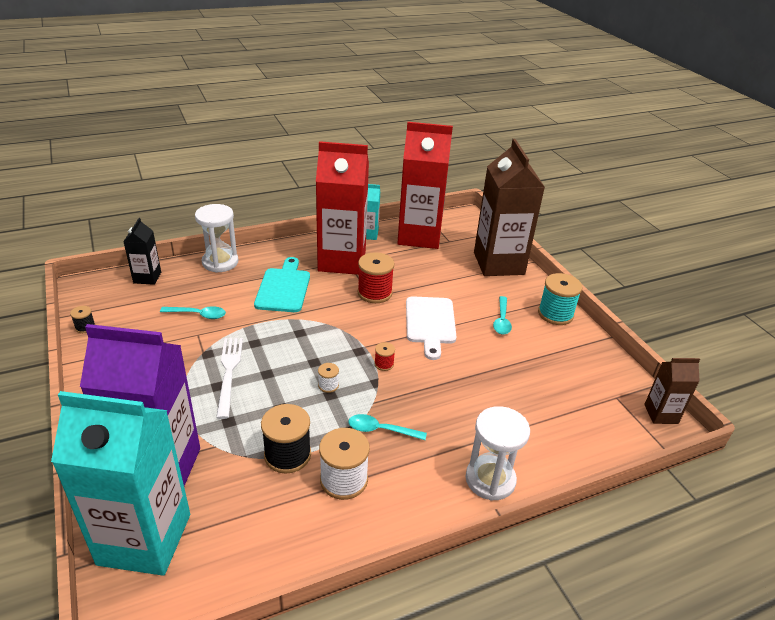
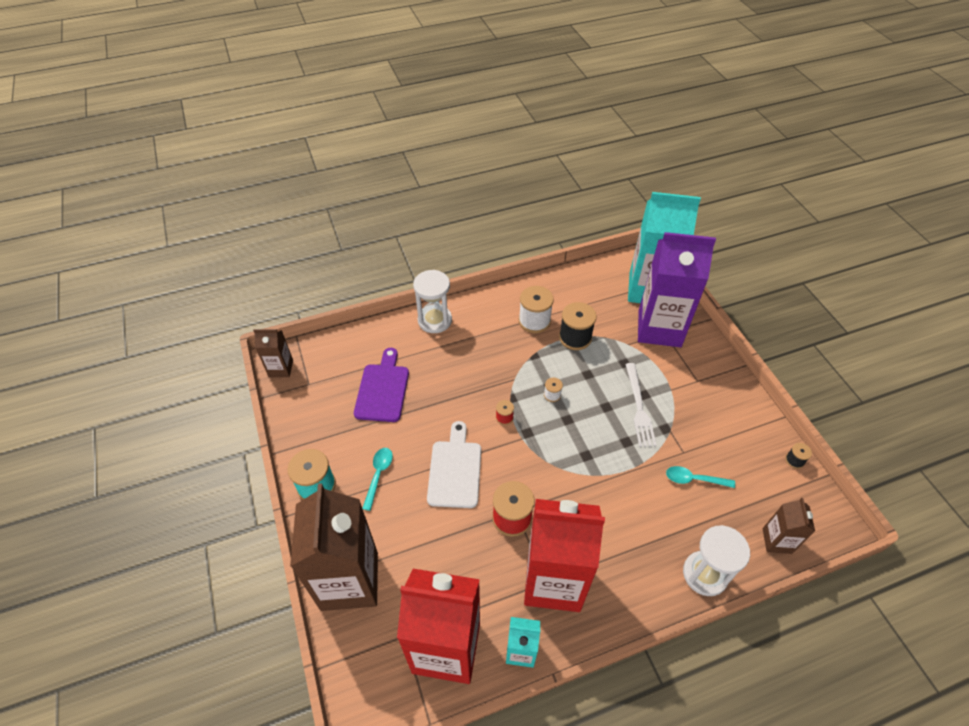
camera: 175 degrees left, 15 degrees up
black carton [123,218,161,285] -> brown carton [762,498,815,554]
turquoise cutting board [254,257,310,312] -> none
turquoise spoon [348,414,427,440] -> none
none -> purple cutting board [354,348,409,422]

